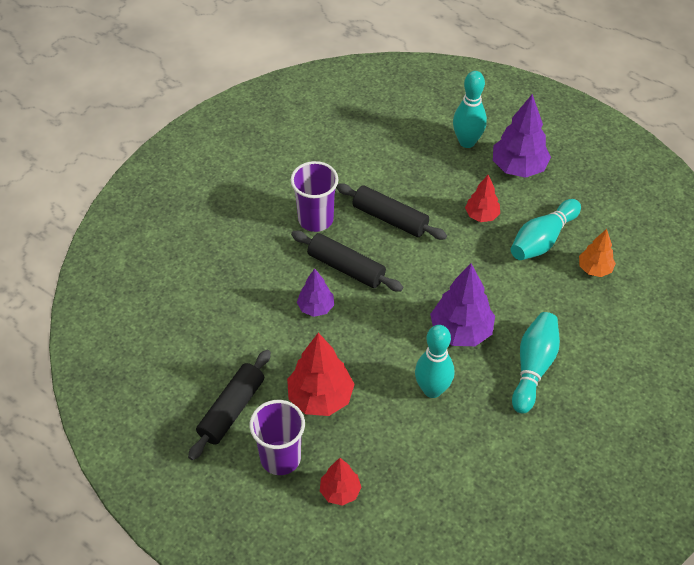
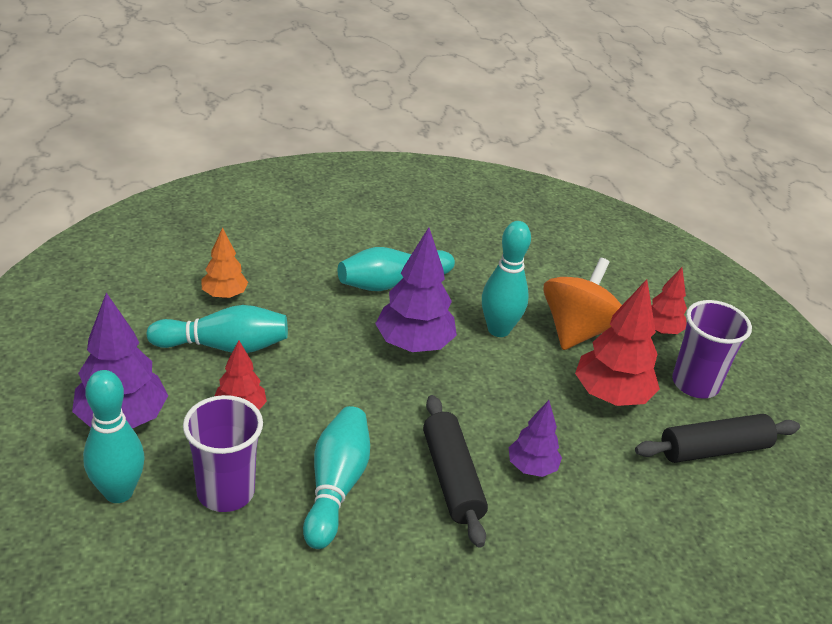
camera: 140 degrees left, 15 degrees down
purple cup [291,161,338,232] -> purple cup moved to [183,395,263,512]
black rolling pin [336,183,447,240] -> turquoise bowling pin [303,406,370,549]
none -> orange spinning top [543,258,622,350]

